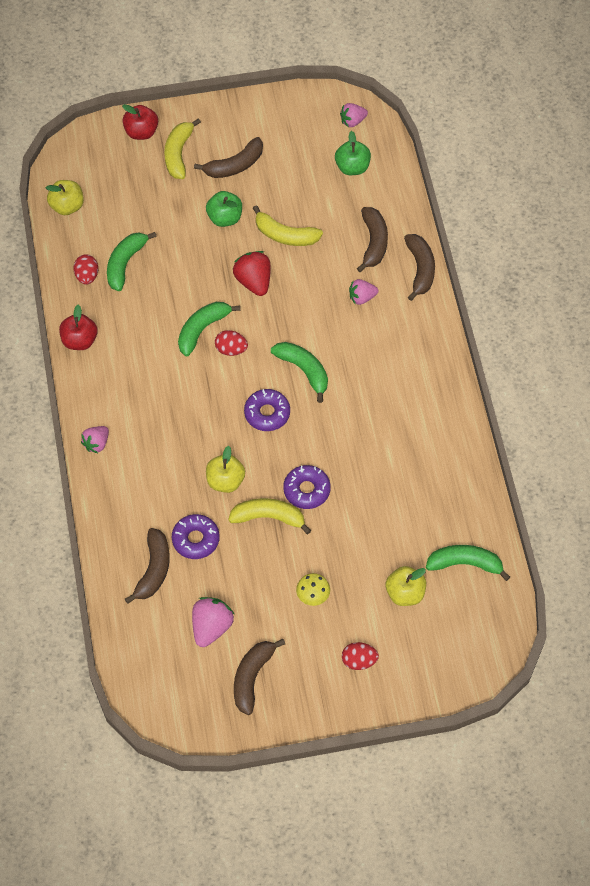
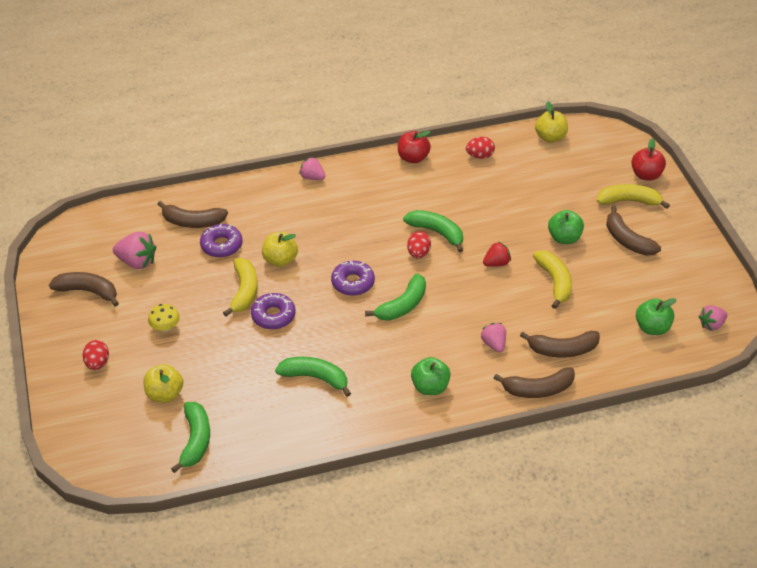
camera: 85 degrees right, 15 degrees down
green banana [107,232,157,291] -> green banana moved to [275,357,351,397]
red strawberry [233,251,271,296] -> red strawberry [483,242,511,267], size x0.65
yellow banana [253,205,323,246] -> yellow banana turned 150 degrees clockwise [533,250,572,309]
pink strawberry [340,103,368,127] -> pink strawberry turned 90 degrees counterclockwise [698,305,728,331]
none -> green apple [411,357,451,395]

